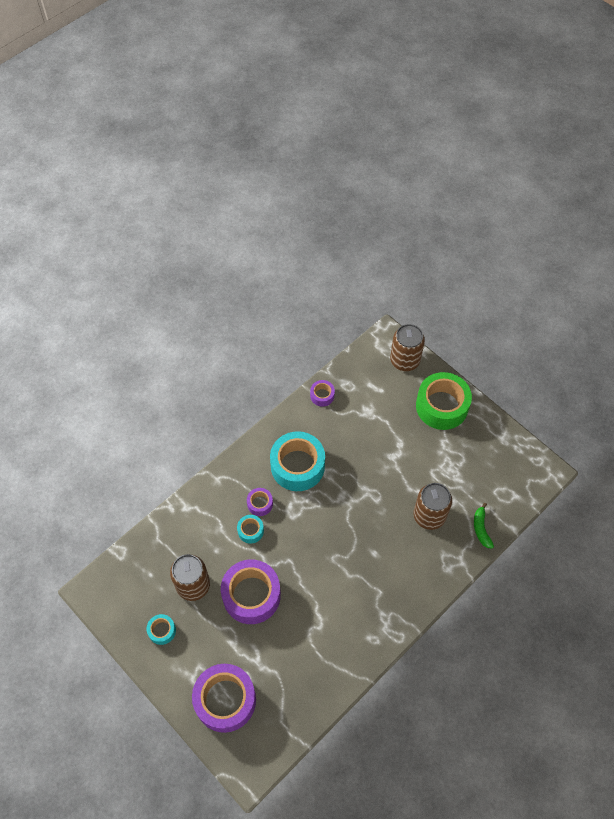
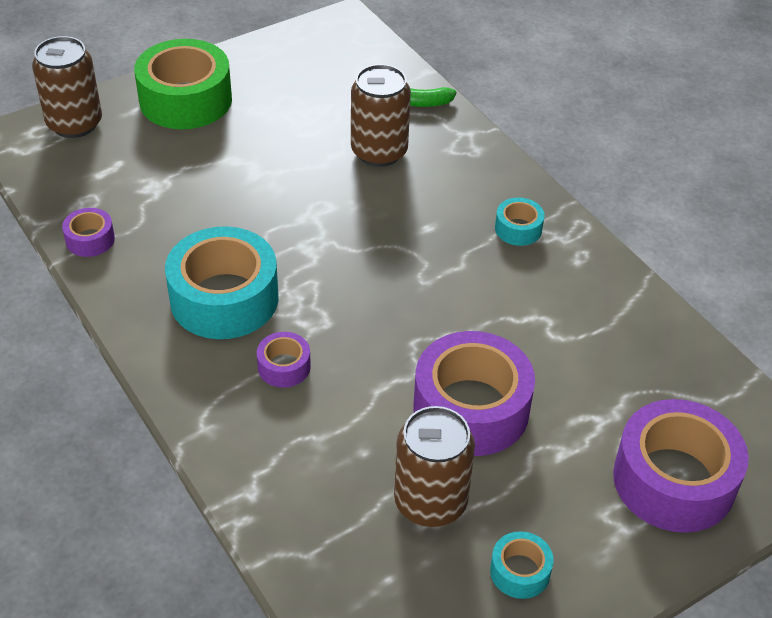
camera: 80 degrees left, 15 degrees down
turquoise tape [237,515,264,544] -> turquoise tape moved to [495,198,545,246]

